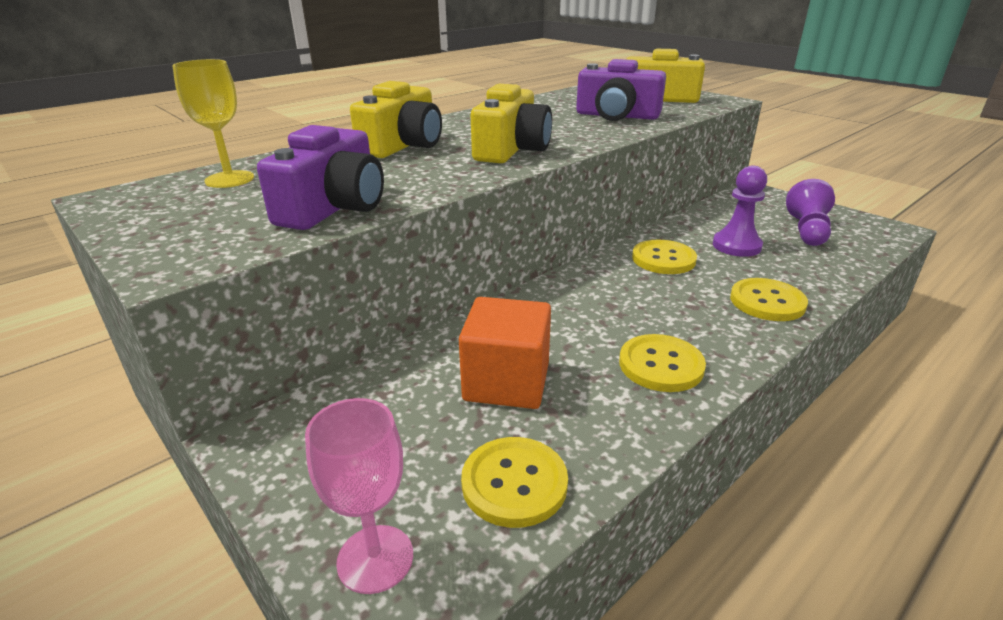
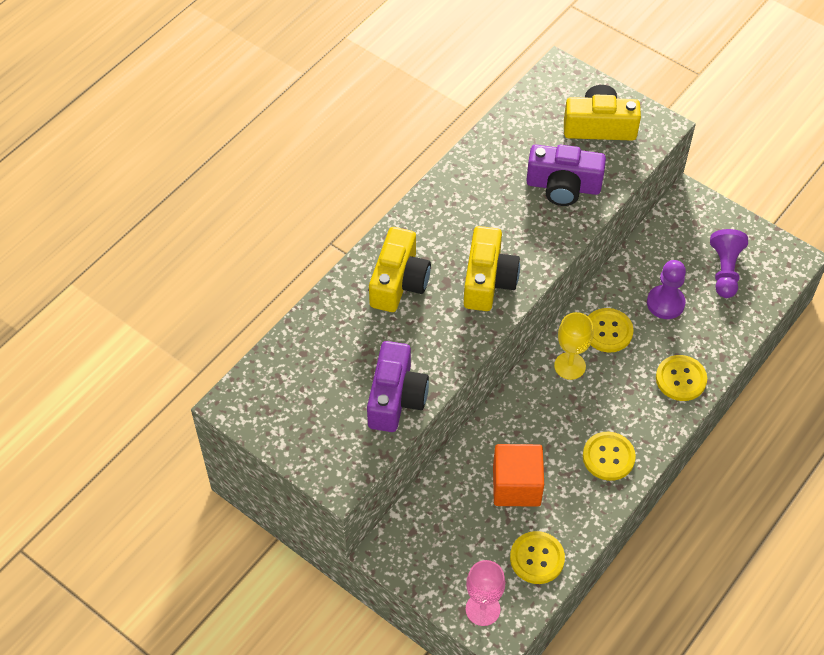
camera: 10 degrees left, 25 degrees up
yellow goblet [172,59,254,188] -> yellow goblet moved to [554,312,593,380]

